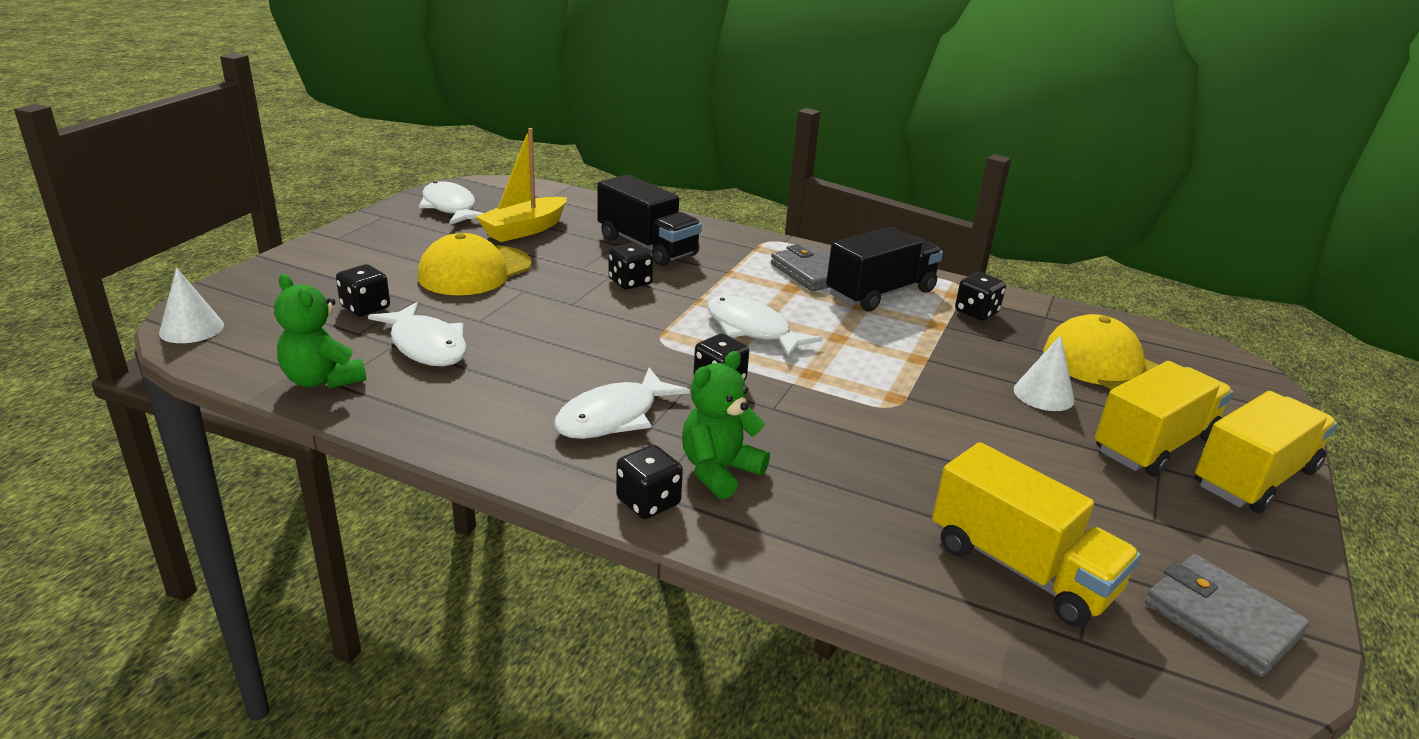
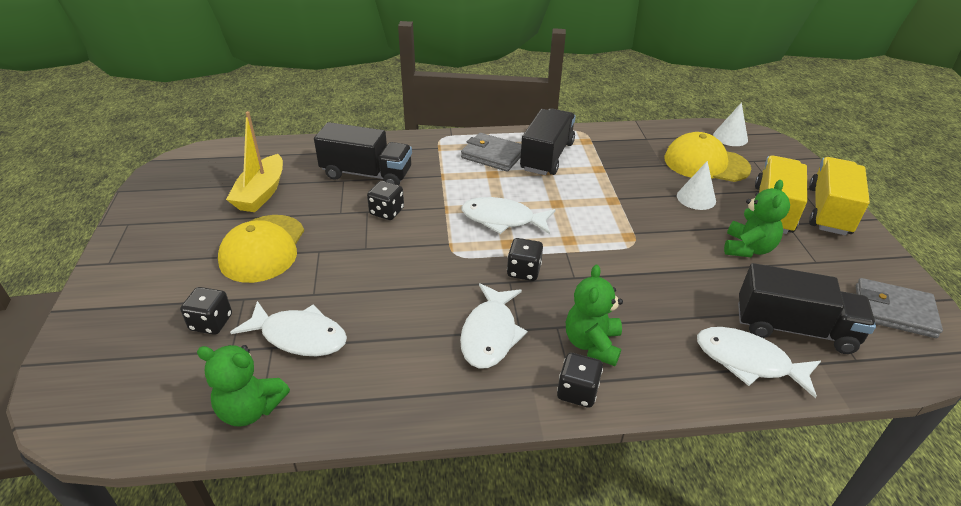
camera: 30 degrees left, 10 degrees up
white cone [159,268,224,343] -> white cone moved to [713,102,748,146]
white fish [419,181,483,225] -> white fish moved to [697,327,821,398]
yellow truck [932,442,1141,627] -> black truck [738,263,876,354]
black dice [955,272,1006,321] -> none
none -> green teddy bear [724,180,790,257]

